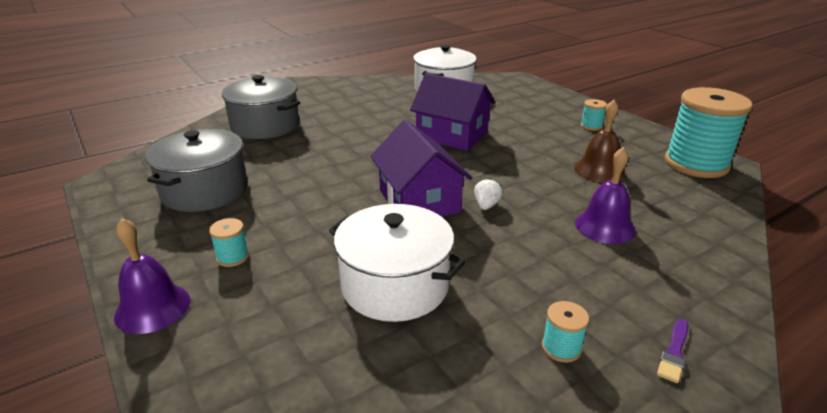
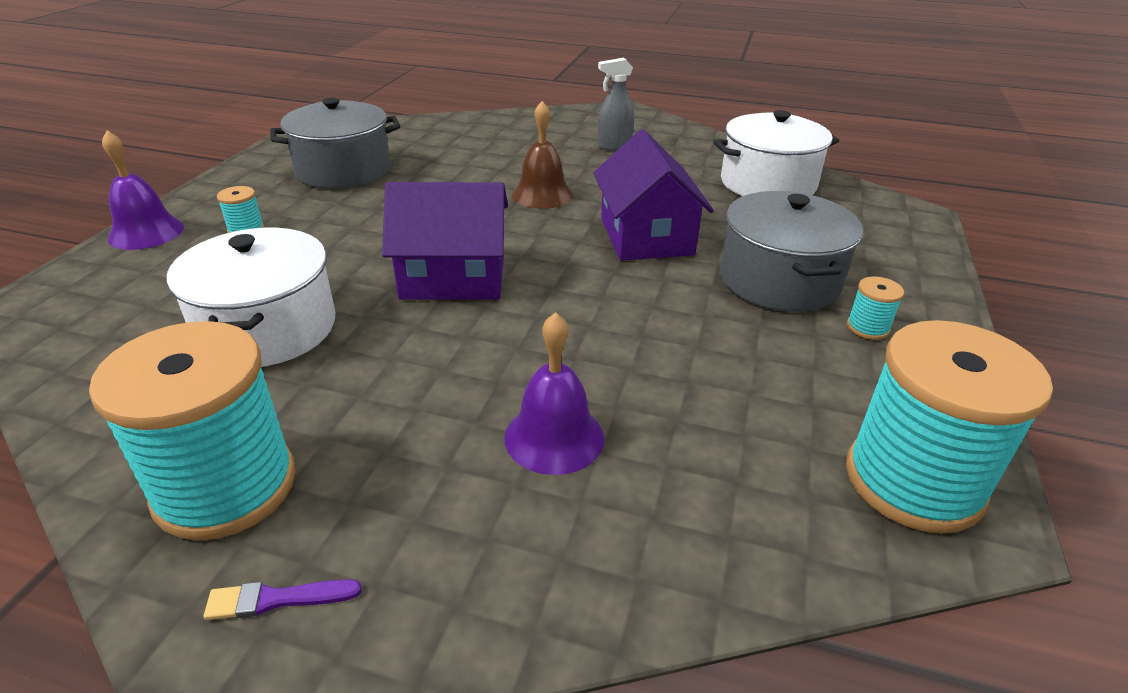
camera: 50 degrees right, 5 degrees up
grey pot [222,75,300,139] -> grey pot moved to [720,191,863,312]
purple house [370,119,472,217] -> purple house turned 60 degrees clockwise [382,182,508,299]
white strawberry [474,178,503,210] -> none
turquoise spool [542,301,589,363] -> turquoise spool [89,321,296,541], size x2.45
brown bell [574,100,625,183] -> brown bell moved to [512,101,573,209]
none -> grey spray bottle [598,58,634,151]

